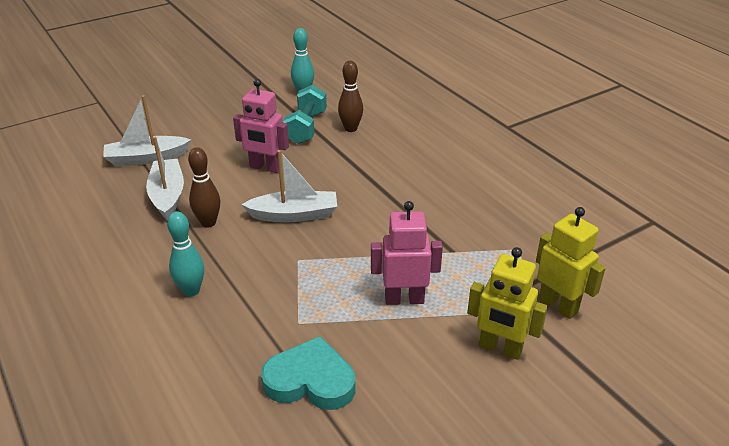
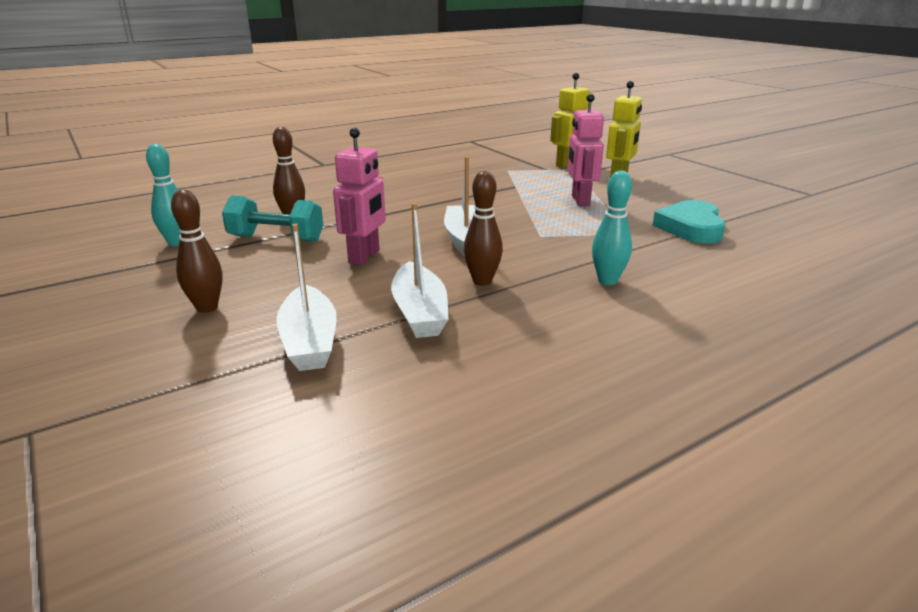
camera: 90 degrees left, 10 degrees down
white boat [146,137,184,220] -> white boat turned 90 degrees counterclockwise [391,203,448,338]
none -> brown bowling pin [171,190,223,313]

